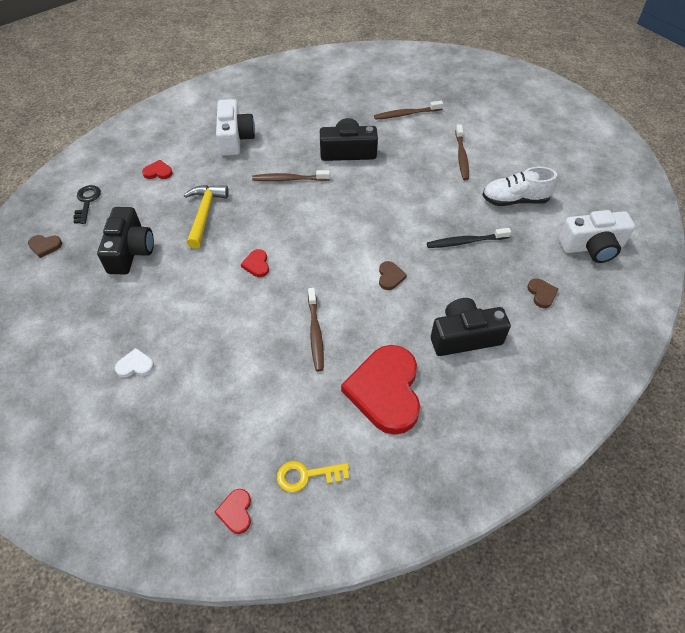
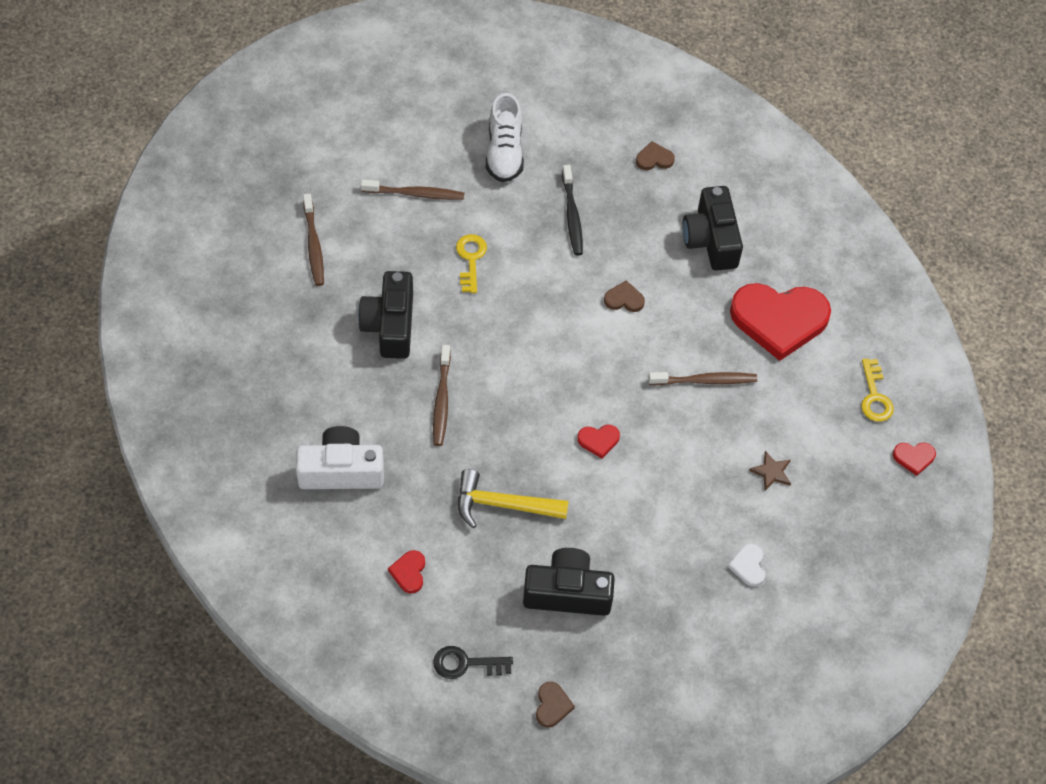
camera: 90 degrees left, 5 degrees up
white camera [559,210,635,263] -> none
none -> yellow key [456,234,487,293]
none -> brown star [749,451,791,490]

